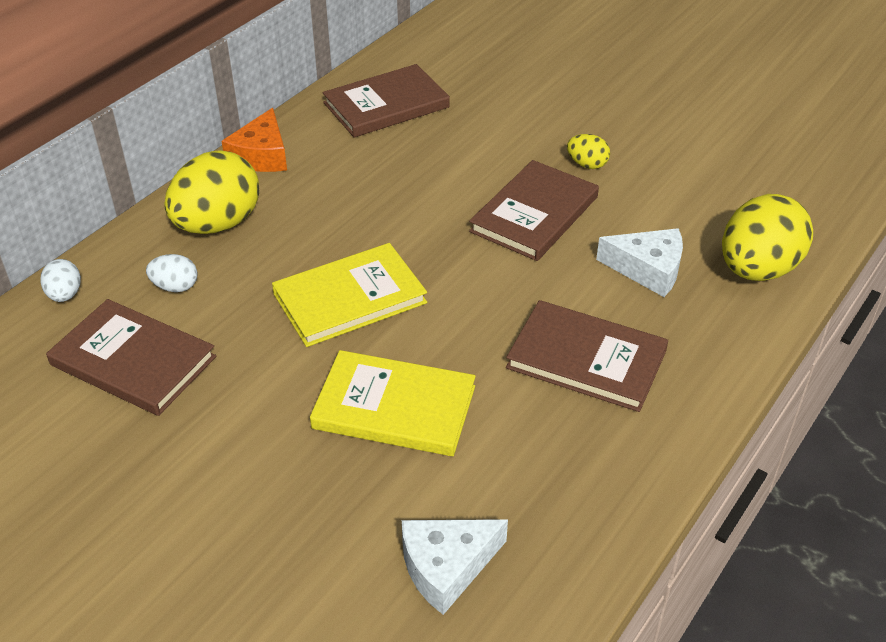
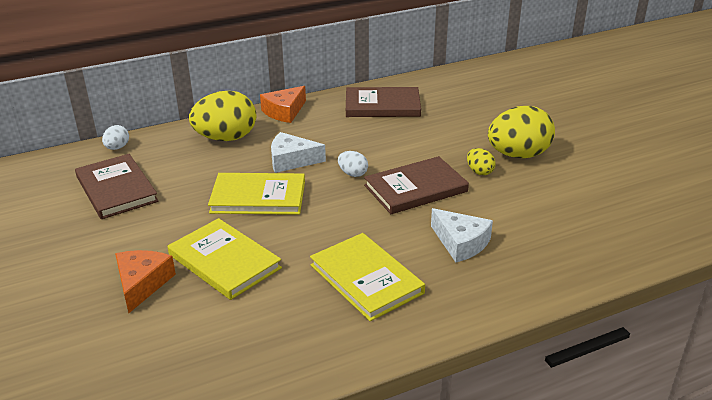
camera: 30 degrees right, 10 degrees down
white egg [146,254,197,292] -> white egg moved to [338,151,368,177]
white cheese [402,519,508,615] -> white cheese moved to [271,132,326,173]
brown book [506,300,668,412] -> yellow book [310,233,425,321]
yellow egg [722,194,813,281] -> yellow egg moved to [488,106,555,158]
none -> orange cheese [115,250,176,313]

